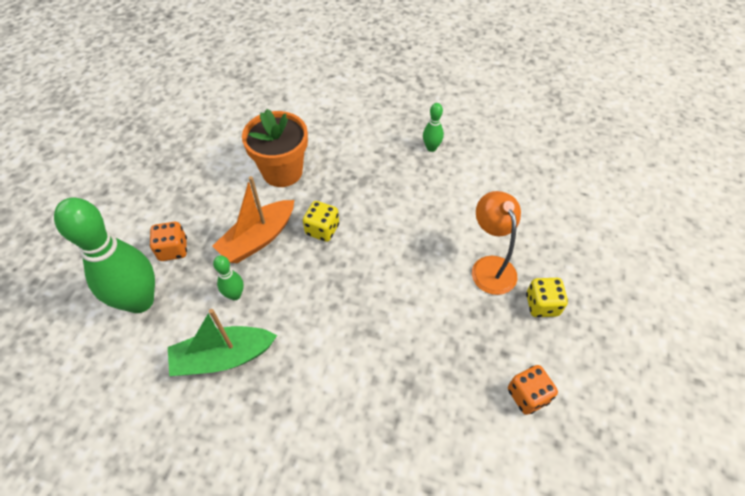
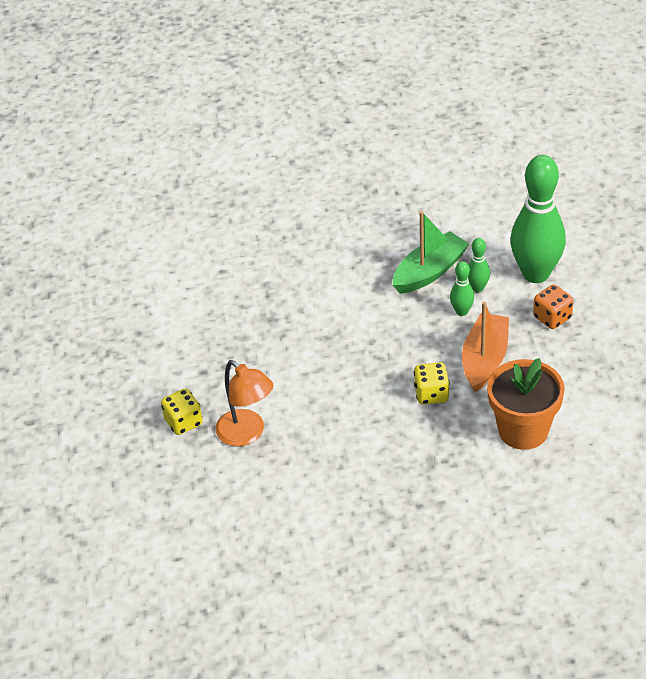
camera: 155 degrees right, 10 degrees down
green bowling pin [423,103,444,152] -> green bowling pin moved to [468,238,490,292]
orange dice [508,365,558,415] -> none

